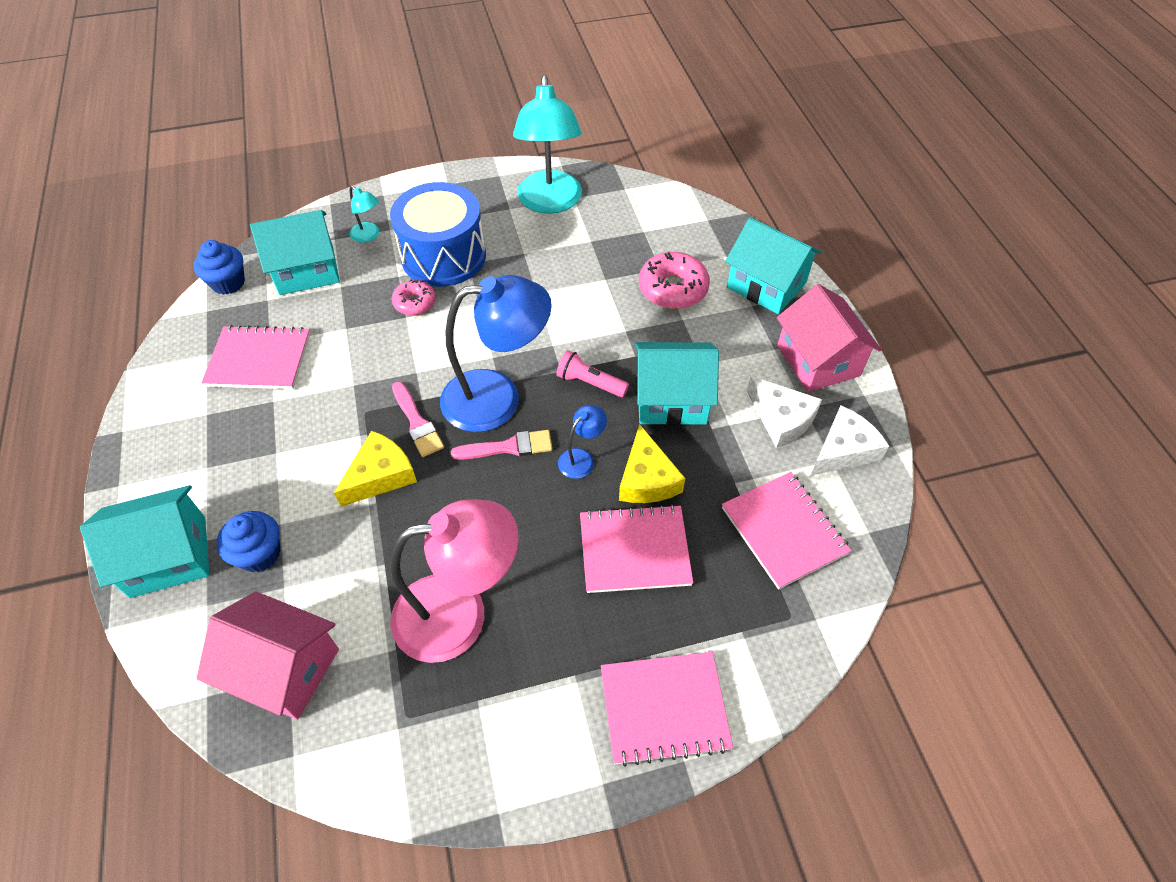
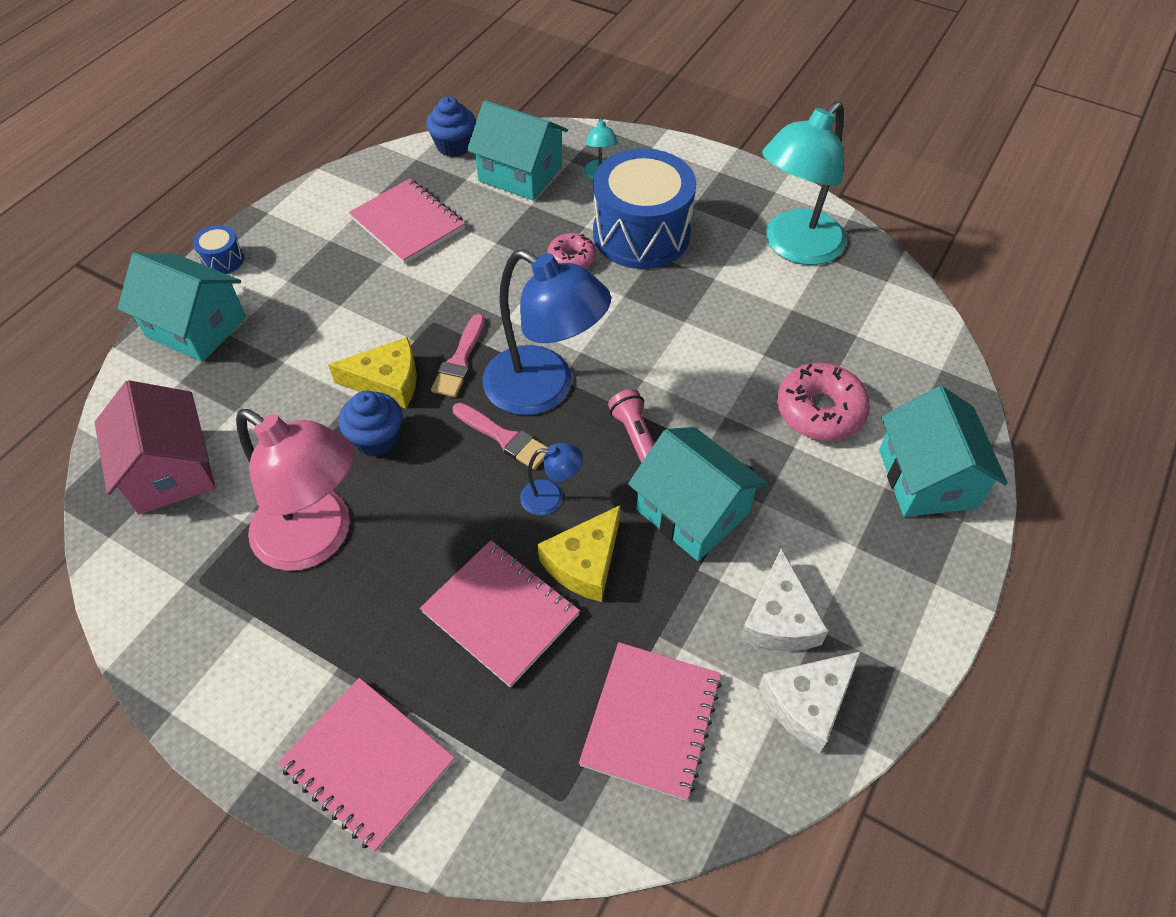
camera: 45 degrees right, 0 degrees up
blue cupcake [217,511,280,572] -> blue cupcake moved to [338,391,402,457]
pink house [777,284,882,392] -> none
white cheese [811,405,889,475] -> white cheese turned 135 degrees clockwise [758,651,861,753]
none -> blue drum [193,225,244,274]

